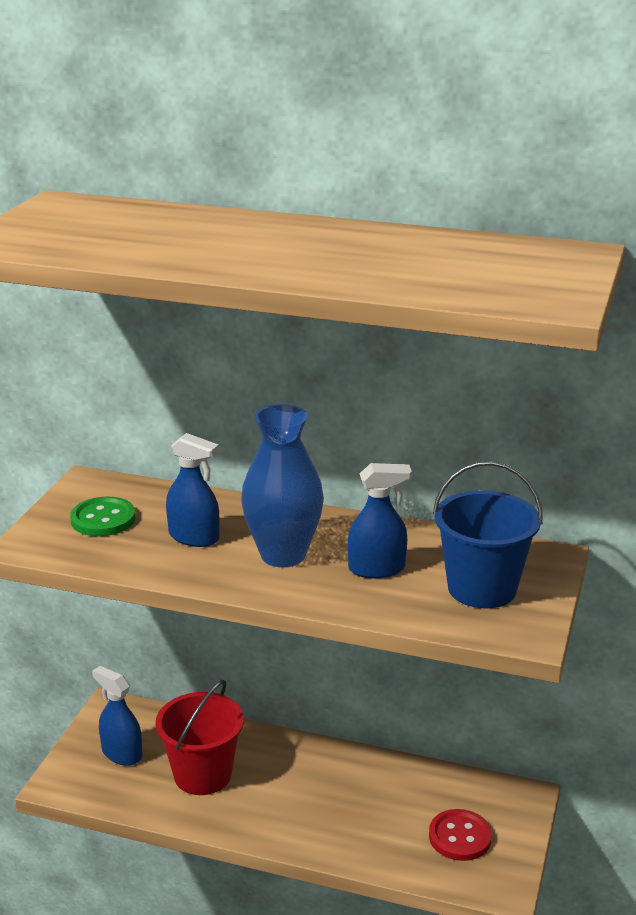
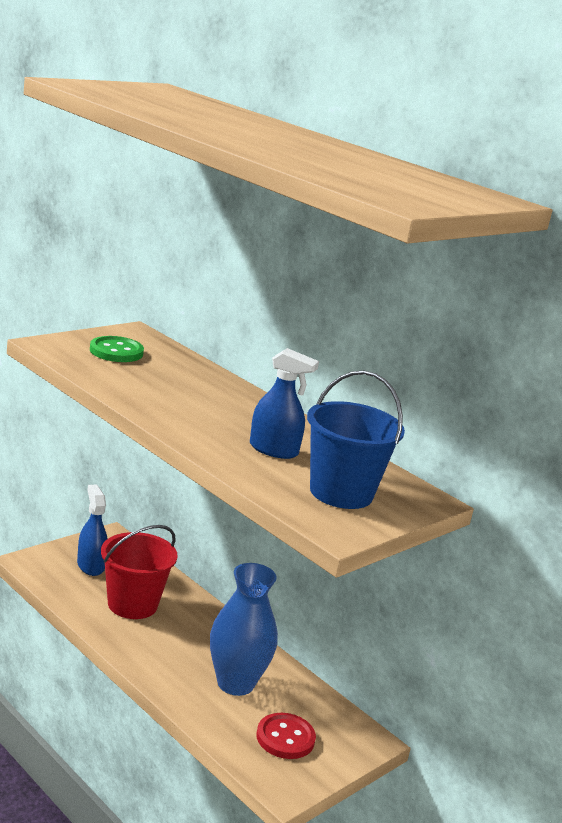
camera: 25 degrees right, 5 degrees down
blue spray bottle [166,433,219,547] -> none
blue vase [241,404,324,567] -> blue vase moved to [210,563,278,696]

